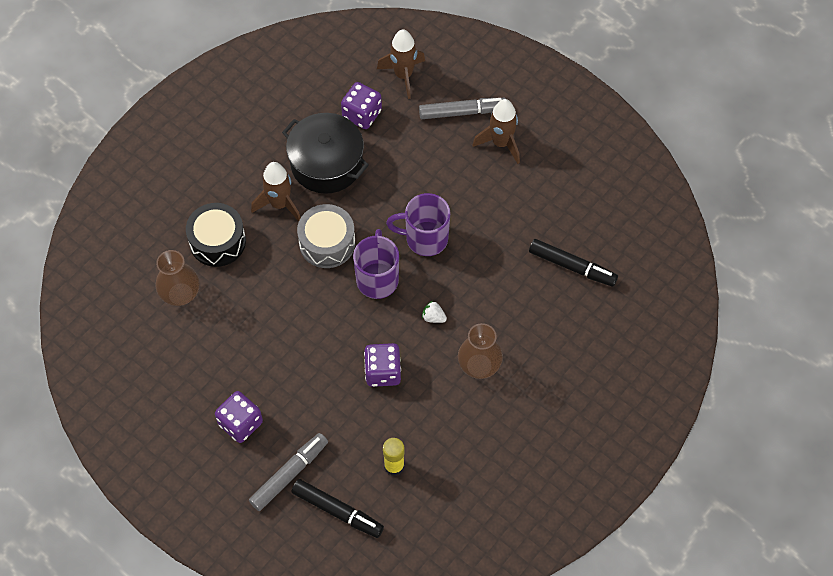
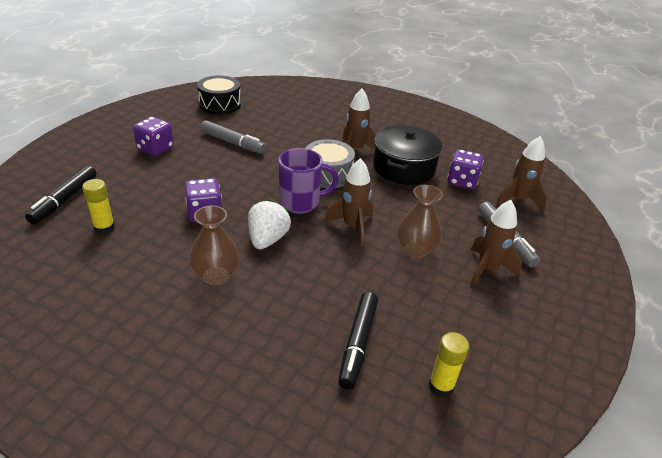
camera: 75 degrees right, 25 degrees down
brown vase [155,250,199,306] -> brown vase moved to [397,185,443,258]
black drum [186,203,246,267] -> black drum moved to [197,75,241,114]
grey marker [249,433,328,511] -> grey marker moved to [200,120,266,154]
purple mug [386,193,450,256] -> brown rocket [324,158,373,246]
white strawberry [422,301,447,323] -> white strawberry [248,199,291,249], size x2.00
none -> yellow glue stick [429,332,469,397]

